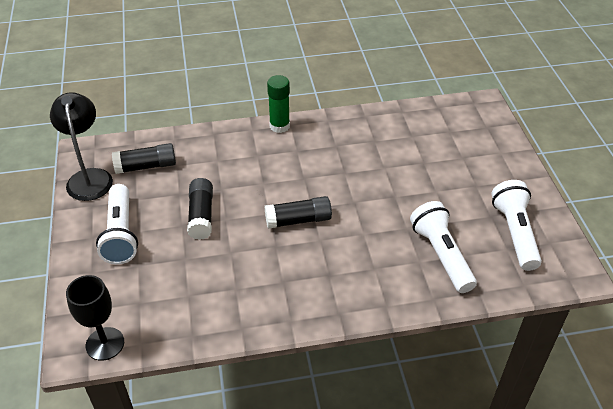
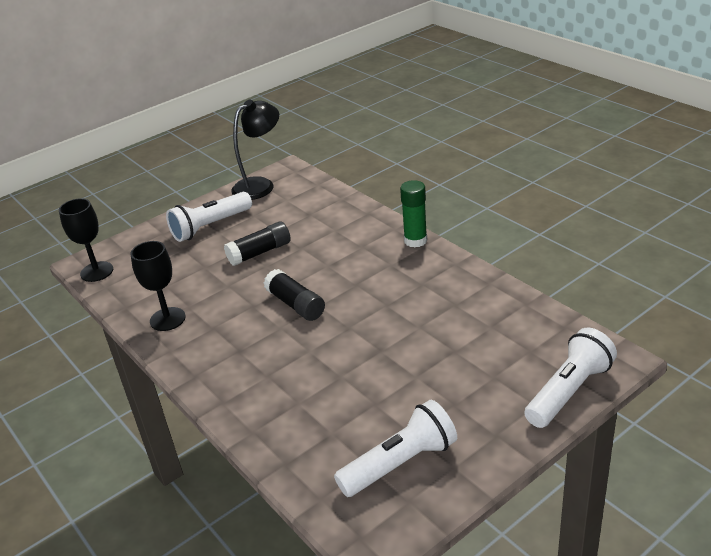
camera: 65 degrees right, 10 degrees down
black glue stick [112,143,176,174] -> none
white flashlight [410,201,477,293] -> white flashlight moved to [524,328,617,428]
none -> black goblet [130,241,186,331]

